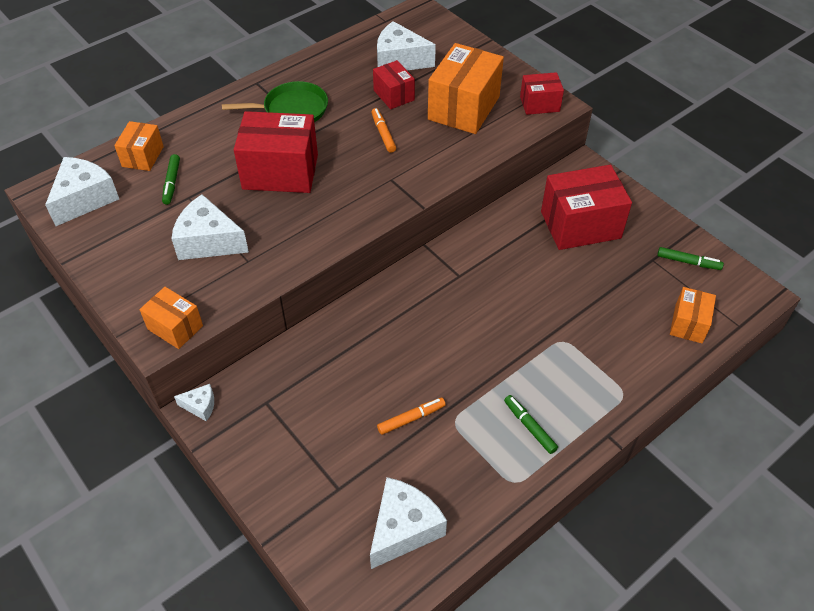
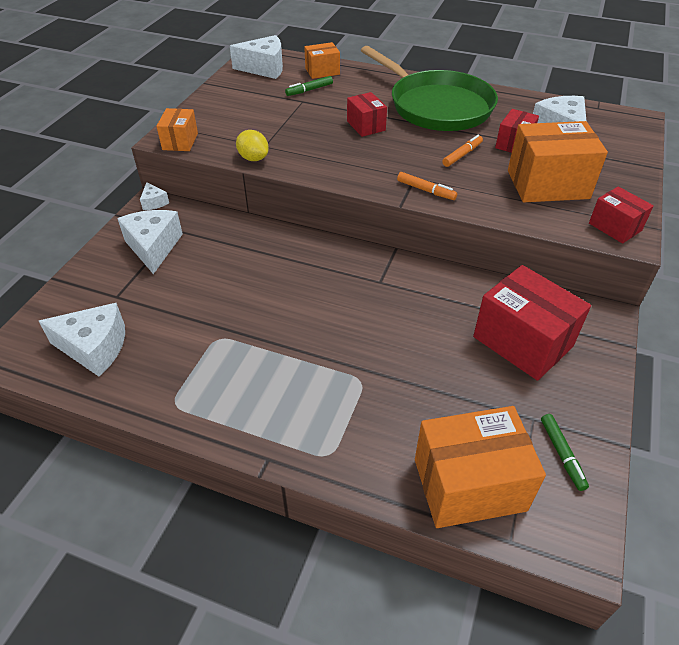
camera: 60 degrees right, 5 degrees down
white cheese [171,194,249,260] -> white cheese moved to [117,210,183,274]
green pan [222,81,328,122] -> green pan [361,46,498,131], size x1.78
red box [234,111,318,193] -> red box [347,92,387,137], size x0.55
orange marker [377,398,446,435] -> orange marker moved to [397,172,457,200]
green marker [504,395,558,454] -> none
orange box [670,287,716,343] -> orange box [415,406,546,528], size x1.83
none -> yellow lemon [236,130,269,161]

